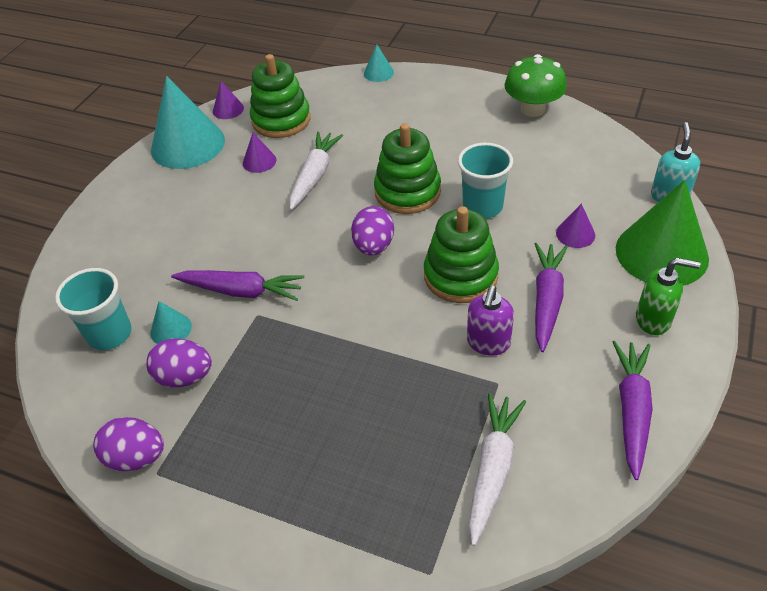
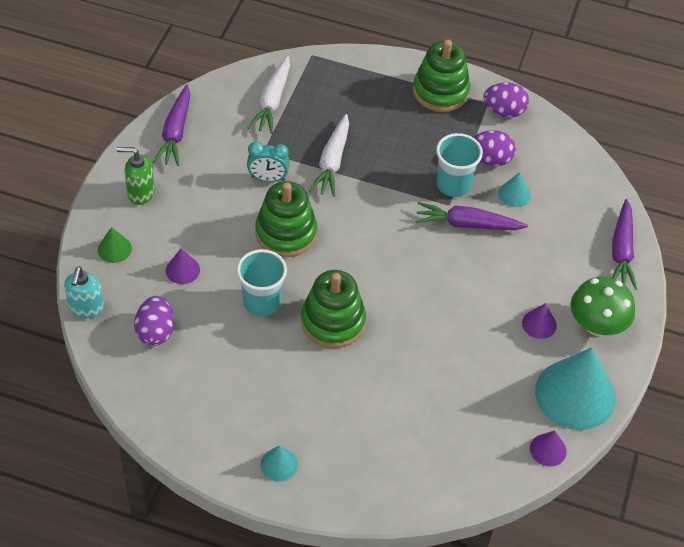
camera: 170 degrees right, 5 degrees up
turquoise cup [55,268,132,350] -> turquoise cup moved to [436,133,483,197]
purple cone [243,133,276,173] -> purple cone moved to [522,303,557,339]
green stacking toy [250,54,311,138] -> green stacking toy moved to [413,40,471,112]
white carrot [290,131,343,210] -> white carrot moved to [309,114,349,197]
purple egg [351,206,394,255] -> purple egg moved to [134,296,174,346]
turquoise cone [364,44,394,82] -> turquoise cone moved to [260,445,298,482]
purple soap dispenser [467,285,514,355] -> turquoise clock [247,141,290,182]
green mushroom [504,54,567,117] -> green mushroom moved to [571,277,635,336]
purple carrot [535,243,568,352] -> purple carrot moved to [612,199,637,290]
green cone [616,180,709,286] -> green cone [98,227,132,263], size x0.44

